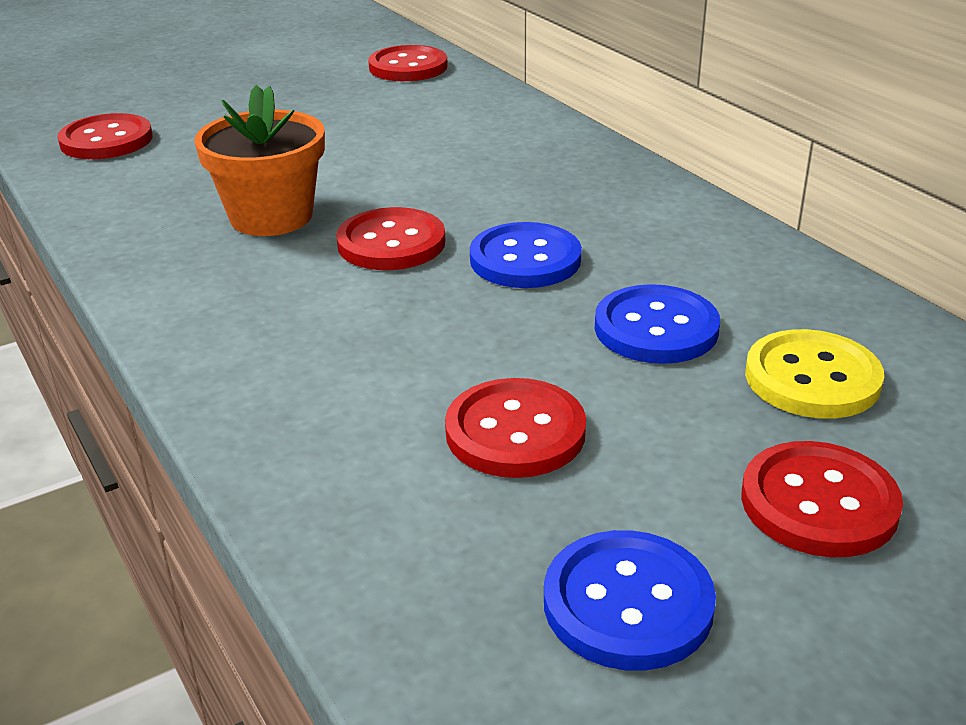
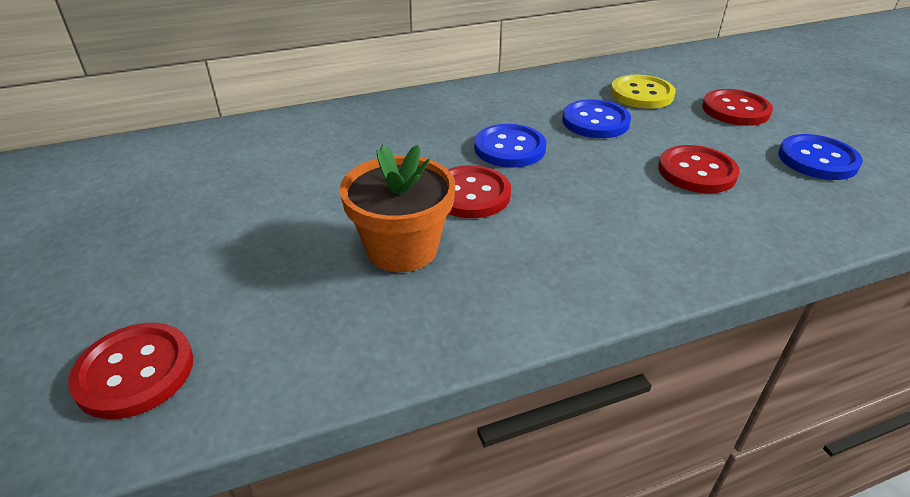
camera: 80 degrees left, 5 degrees up
red button [368,45,448,81] -> none

